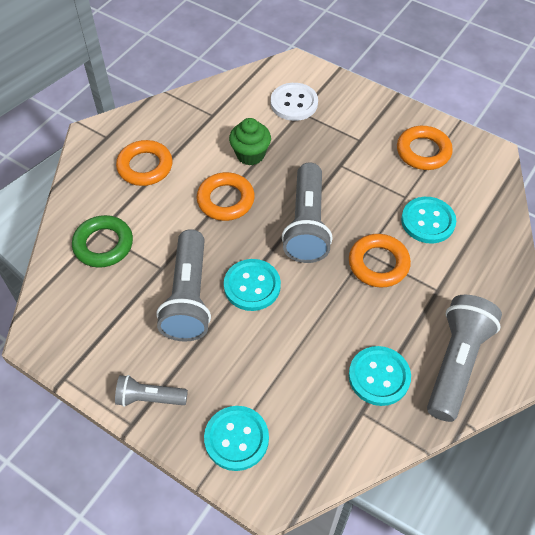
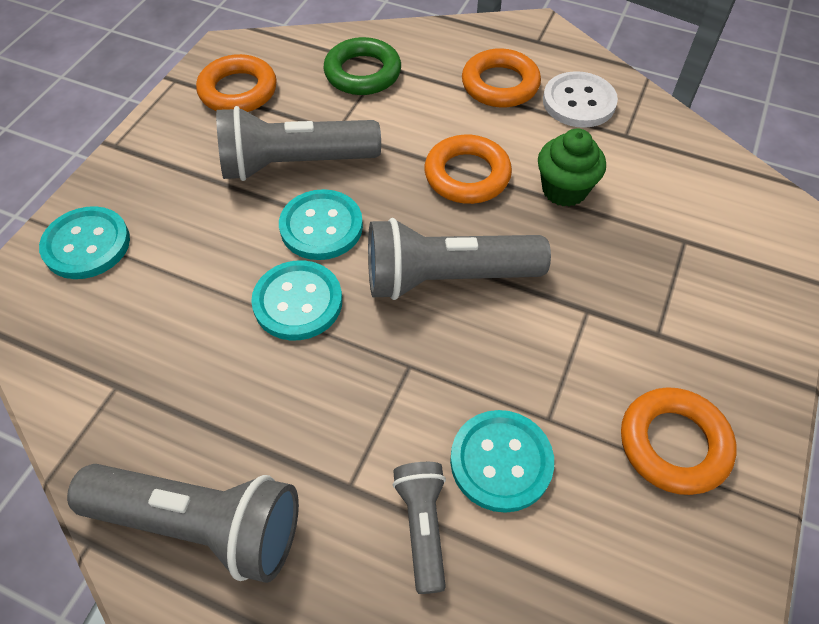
camera: 80 degrees right, 0 degrees up
grey flashlight [115,375,188,407] -> grey flashlight moved to [393,462,446,594]
white button [271,83,318,121] -> white button moved to [543,71,618,128]
orange ring [349,234,411,287] -> orange ring moved to [196,54,277,112]
turquoise button [349,346,411,406] -> turquoise button moved to [251,260,342,341]

